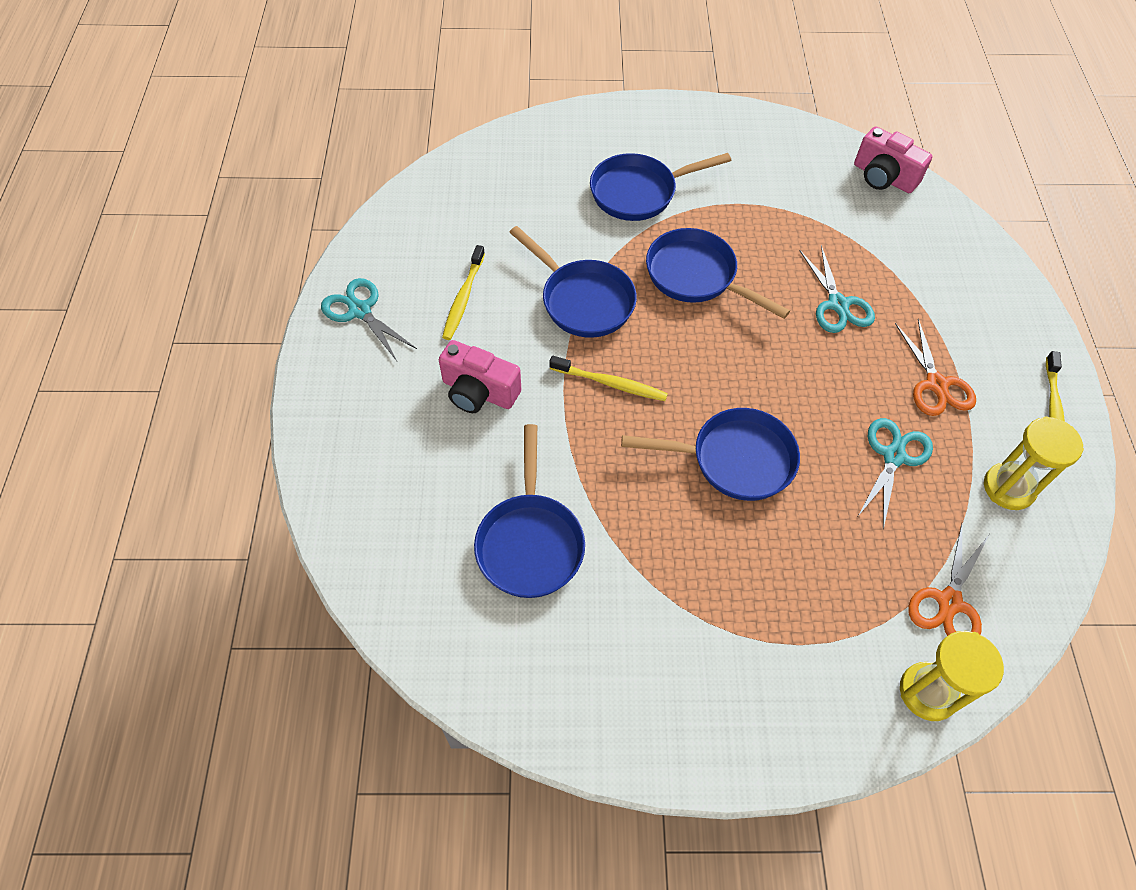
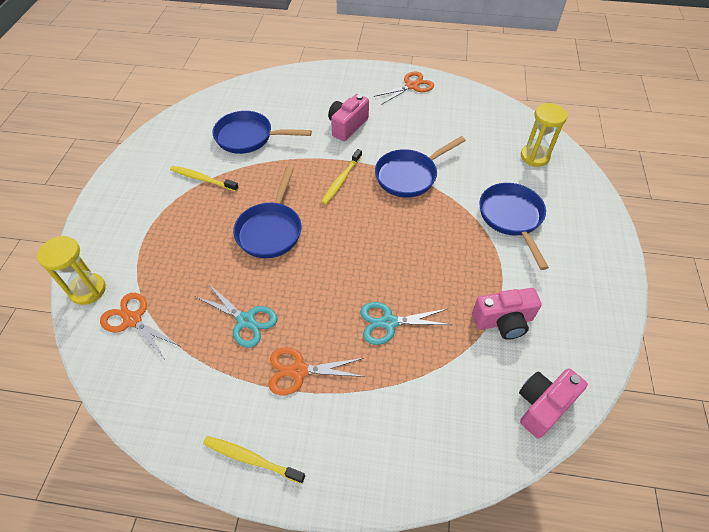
camera: 100 degrees right, 5 degrees down
turquoise scissors [321,278,417,361] -> orange scissors [373,72,434,105]
yellow toothbrush [442,245,485,340] -> yellow toothbrush moved to [170,166,239,192]
blue pan [646,228,790,319] -> none
yellow hourglass [984,416,1084,510] -> yellow hourglass moved to [521,103,568,167]
none -> pink camera [472,288,542,340]

